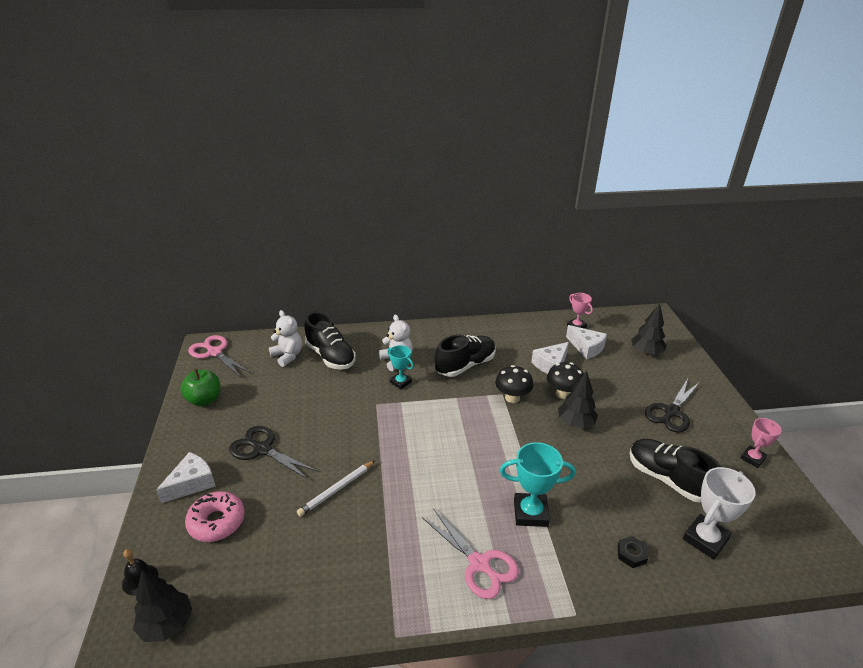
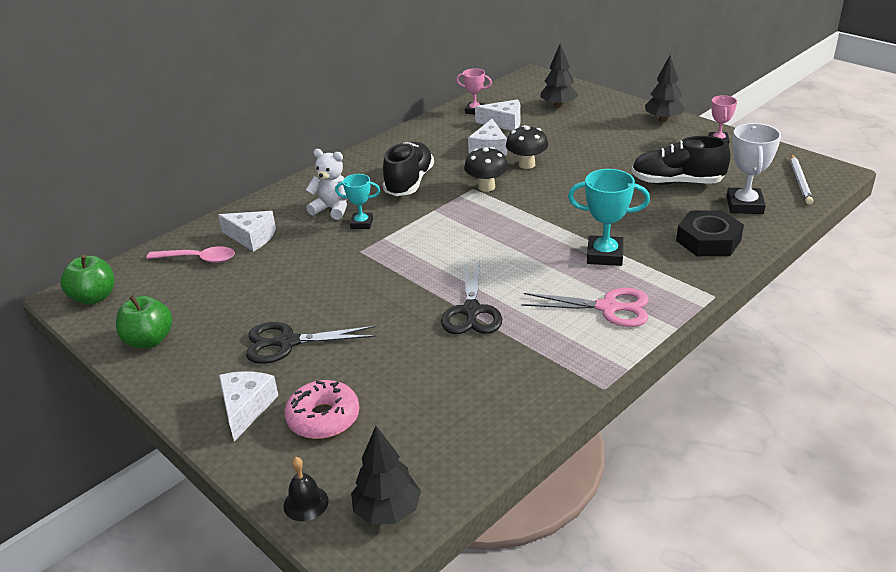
camera: 35 degrees left, 0 degrees up
pink scissors [188,335,251,377] -> green apple [61,255,115,305]
white teddy bear [269,310,302,367] -> pink spoon [146,246,235,263]
white pencil [297,461,375,516] -> white pencil moved to [790,154,813,205]
black shoe [304,312,356,370] -> white cheese [218,211,276,252]
turquoise trophy [500,442,576,527] -> turquoise trophy turned 45 degrees clockwise [568,169,650,266]
black tree [558,371,598,429] -> black tree moved to [645,55,685,122]
black nut [618,536,648,568] -> black nut [676,210,744,256], size x2.03
black scissors [645,379,700,433] -> black scissors moved to [441,260,502,334]

